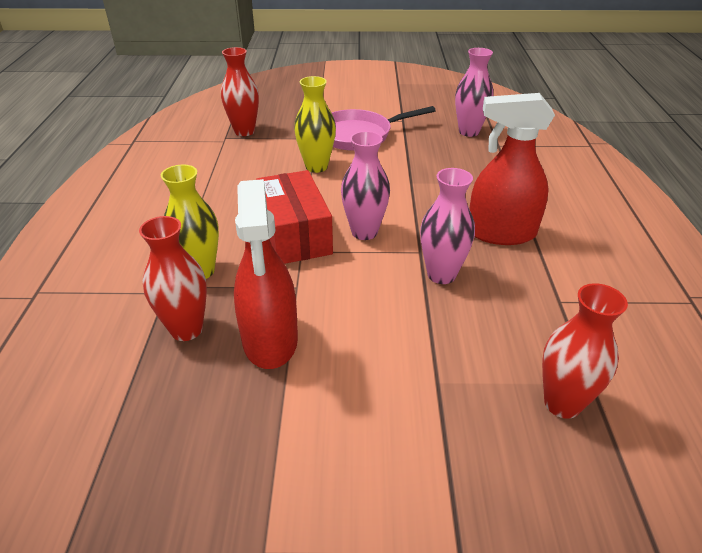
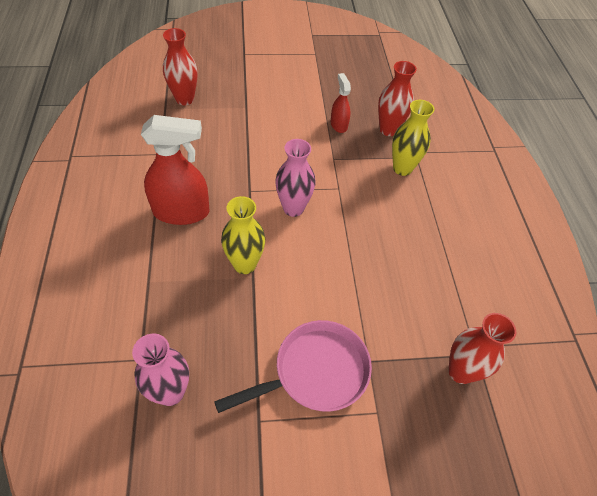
camera: 170 degrees right, 15 degrees up
red spray bottle [234,179,298,369] -> red spray bottle [331,73,351,133], size x0.53
red box [256,170,333,264] -> none
yellow vase [294,76,336,173] -> yellow vase moved to [221,196,265,274]
pink vase [420,168,475,284] -> none

